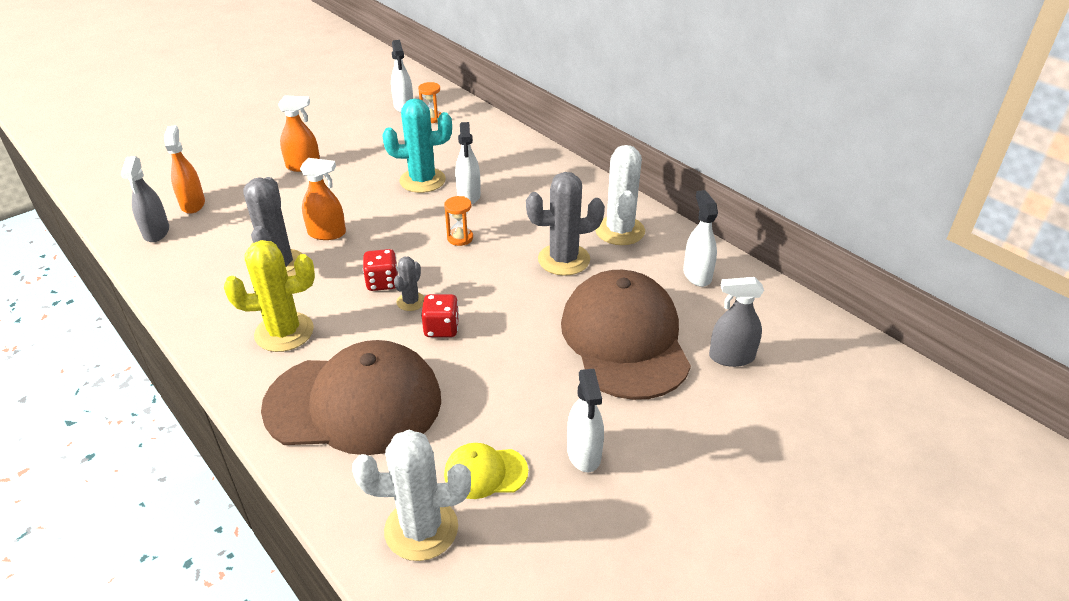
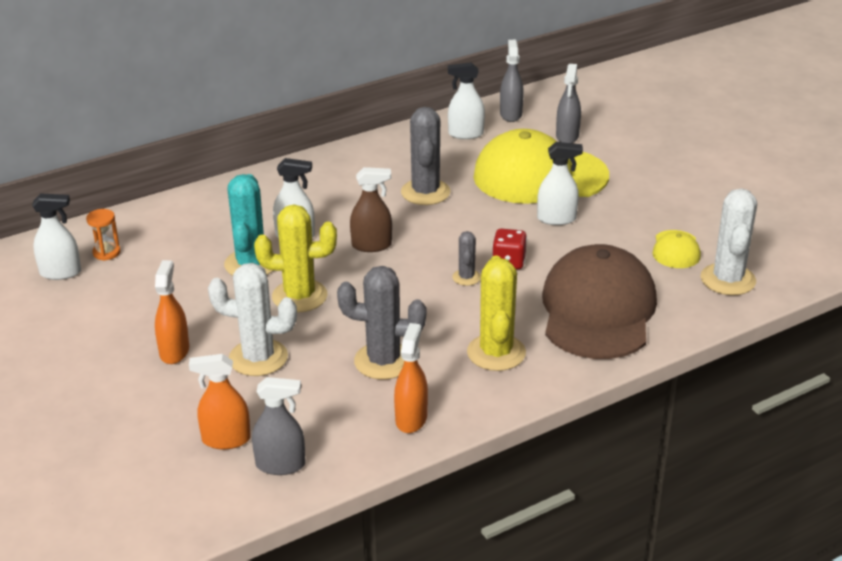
camera: 80 degrees left, 5 degrees down
orange spray bottle [300,158,346,240] -> orange spray bottle moved to [394,323,428,433]
red dice [363,249,398,291] -> none
grey cactus [394,257,424,311] -> grey cactus turned 60 degrees clockwise [452,231,481,286]
orange hourglass [444,196,473,246] -> brown spray bottle [350,167,392,252]
brown cap [561,270,691,400] -> yellow cap [473,129,609,204]
white spray bottle [567,369,604,472] -> white spray bottle moved to [537,142,583,225]
white cactus [595,145,645,245] -> white cactus moved to [208,263,297,376]
none -> yellow cactus [254,205,337,313]
none -> grey spray bottle [500,40,524,122]

